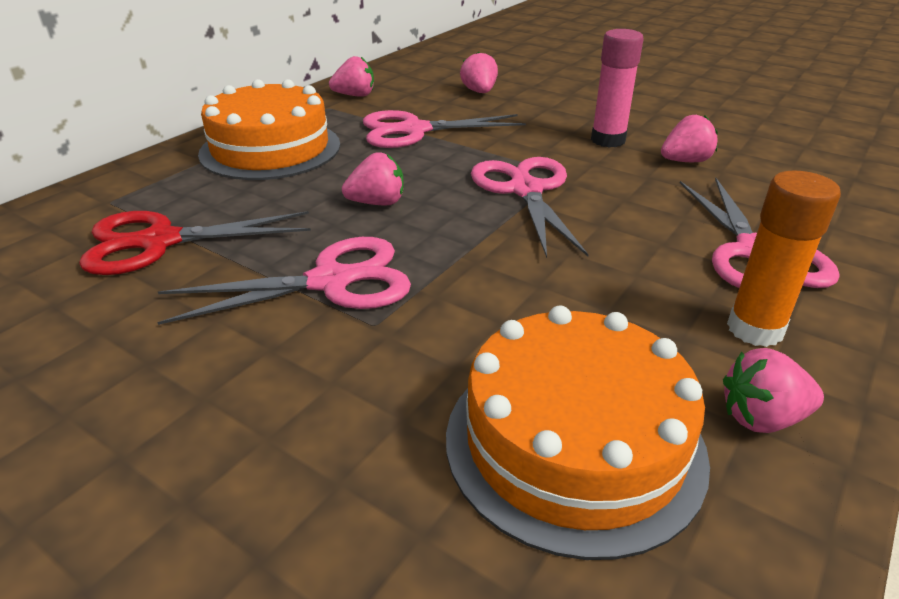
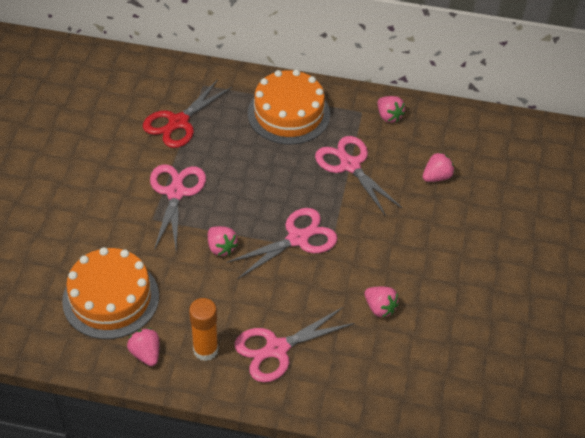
camera: 65 degrees right, 15 degrees up
red scissors [79,211,311,275] -> red scissors turned 105 degrees counterclockwise [143,79,232,148]
pink scissors [157,237,411,325] -> pink scissors turned 135 degrees counterclockwise [150,164,206,250]
pink strawberry [342,152,404,206] -> pink strawberry moved to [208,226,238,256]
pink glue stick [591,29,644,147] -> none

